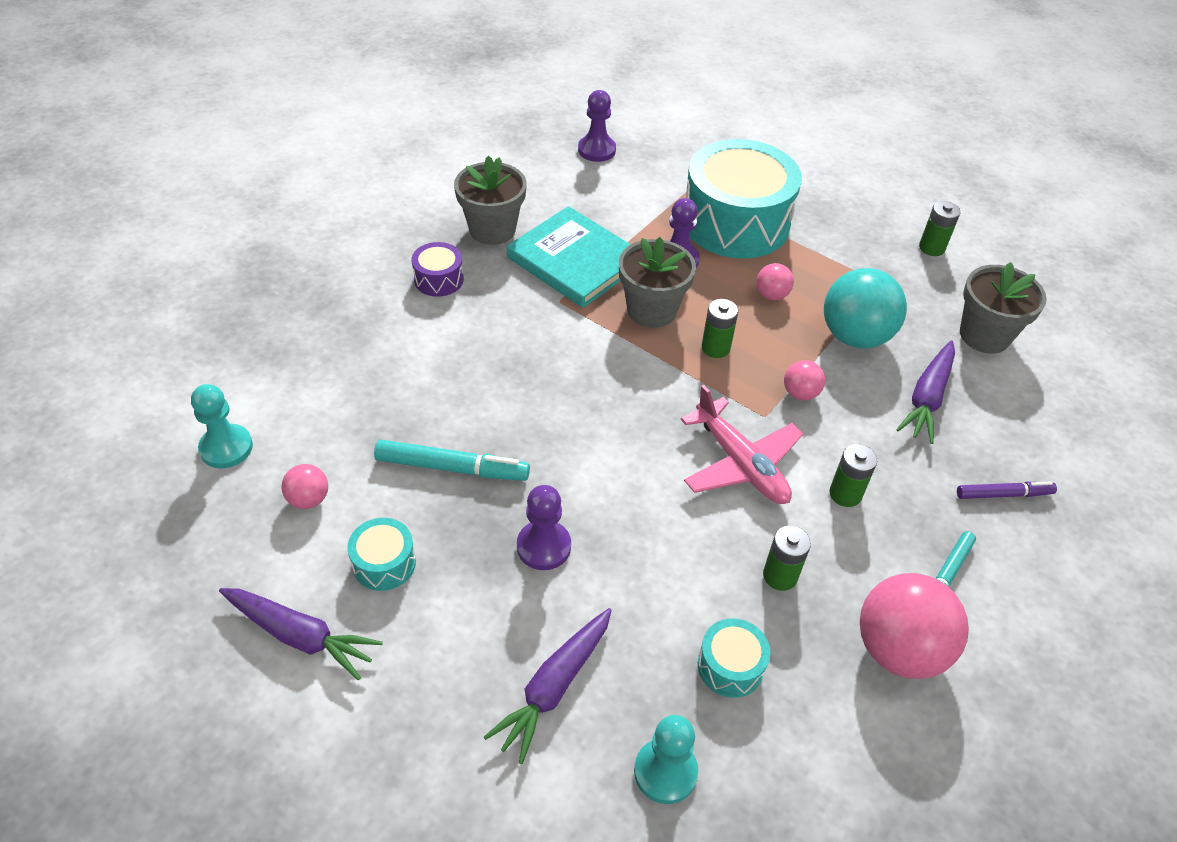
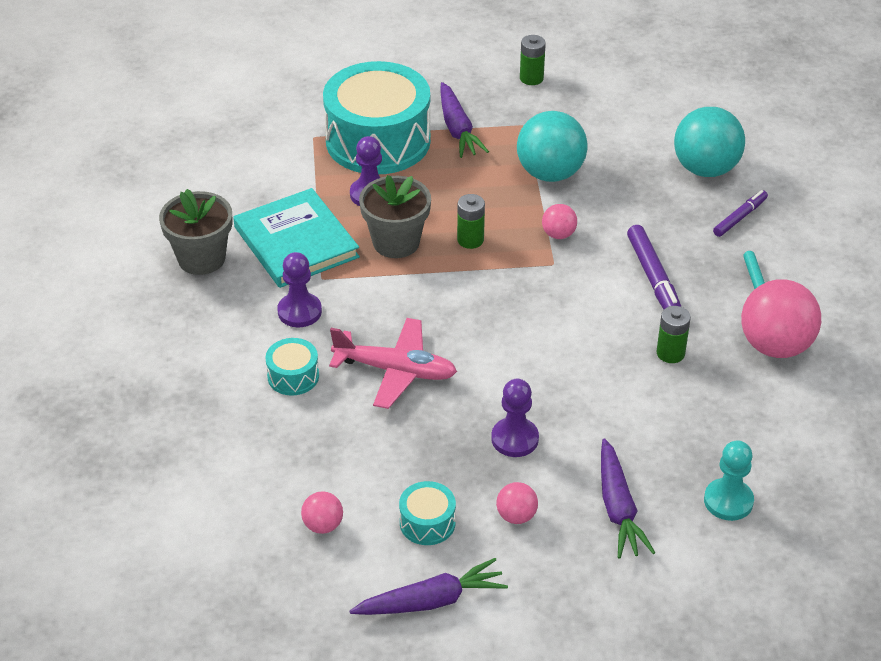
camera: 40 degrees left, 5 degrees down
turquoise pawn [191,384,253,468] -> none
turquoise marker [374,440,530,481] -> none
purple drum [411,242,464,297] -> none
turquoise book [507,206,631,308] -> turquoise book turned 60 degrees clockwise [233,188,360,288]
purple pawn [578,90,616,162] -> purple pawn moved to [277,252,322,327]
pink plane [681,385,803,504] -> pink plane moved to [329,318,457,409]
turquoise drum [698,618,770,698] -> turquoise drum moved to [265,338,319,395]
pink ball [756,263,794,300] -> pink ball moved to [496,482,538,524]
green battery [829,444,877,507] -> purple marker [627,225,681,309]
purple carrot [896,340,955,444] -> purple carrot moved to [440,82,489,158]
grey flower pot [960,262,1047,354] -> none
none -> turquoise ball [674,107,745,177]

